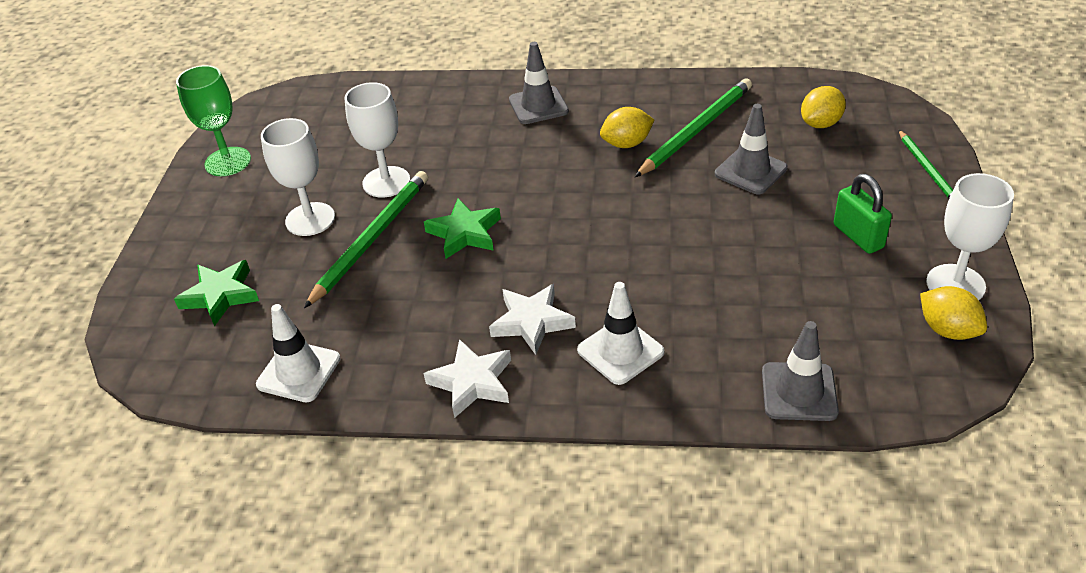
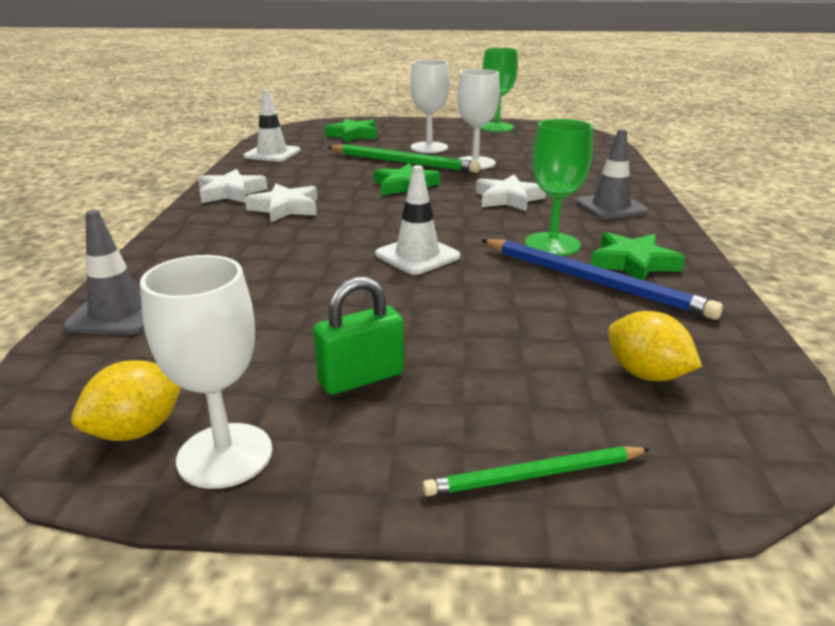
camera: 85 degrees right, 15 degrees down
white traffic cone [577,282,664,385] -> white traffic cone moved to [375,165,460,275]
yellow lemon [600,107,654,148] -> green goblet [525,119,593,256]
green pencil [635,78,752,177] -> blue pencil [481,239,723,320]
grey traffic cone [715,104,788,194] -> none
none -> white star [476,174,546,211]
none -> green star [591,232,685,280]

